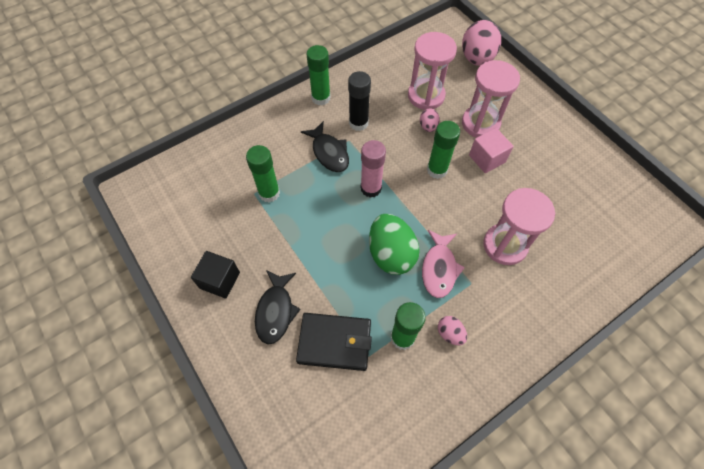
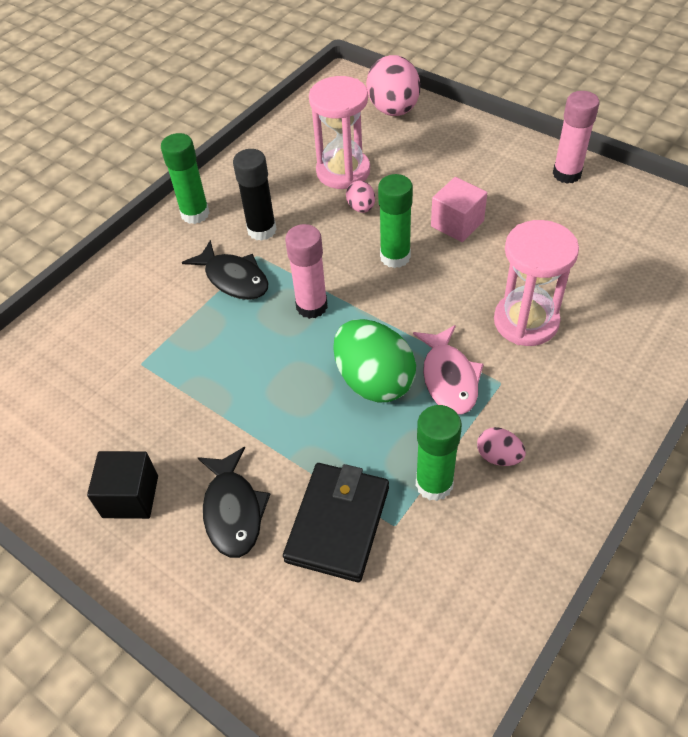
camera: 15 degrees left, 10 degrees down
green glue stick [246,145,280,202] -> none
black wallet [296,313,372,371] -> black wallet turned 60 degrees counterclockwise [283,463,389,582]
pink hourglass [462,60,520,138] -> none
none -> pink glue stick [553,91,600,184]

